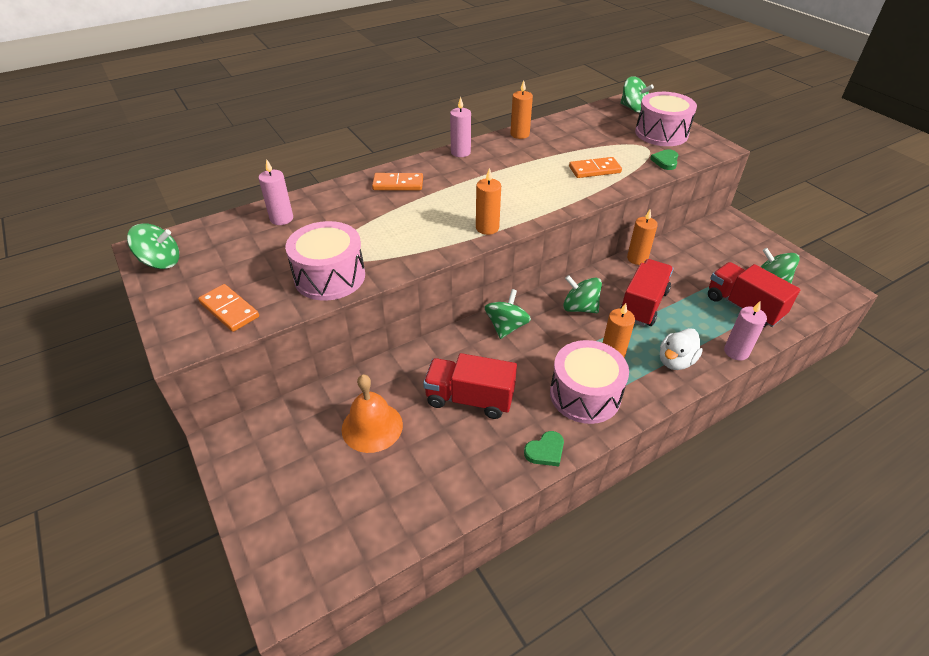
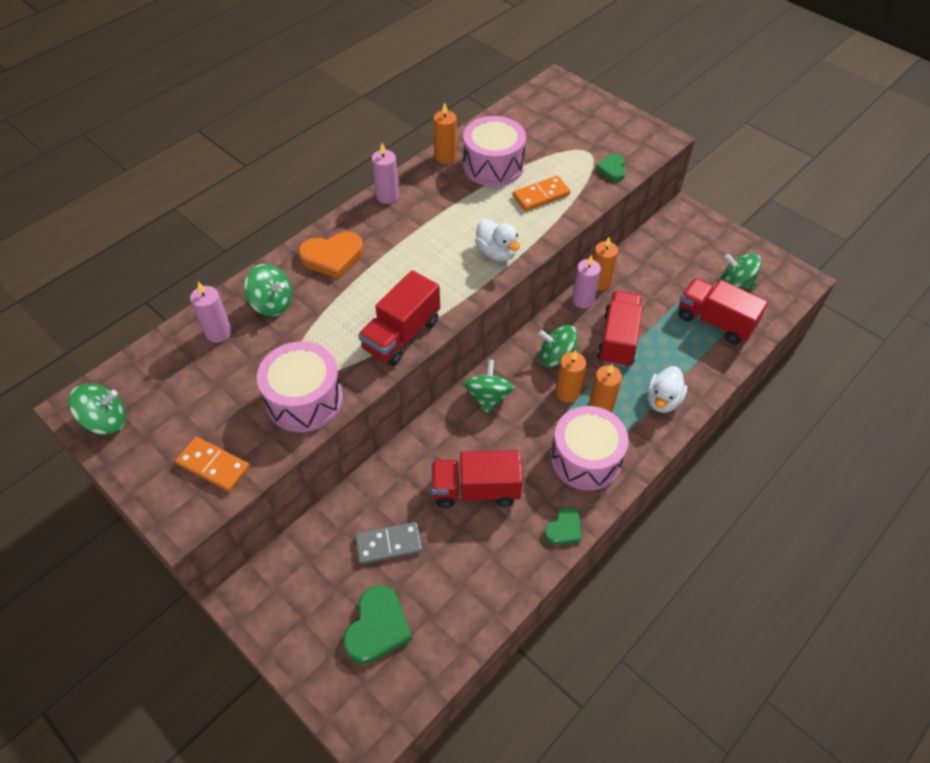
camera: 15 degrees left, 10 degrees up
orange bell [342,374,403,453] -> grey domino [355,522,423,564]
orange domino [372,173,423,190] -> orange heart [298,232,363,279]
orange candle [476,168,501,235] -> orange candle moved to [556,350,586,402]
green spinning top [621,76,654,113] -> green spinning top moved to [244,264,292,316]
pink drum [635,92,697,146] -> pink drum moved to [463,116,526,187]
pink candle [724,300,767,360] -> pink candle moved to [572,255,601,308]
none -> green heart [343,585,412,664]
none -> red truck [358,270,440,366]
none -> white duck [475,219,520,261]

